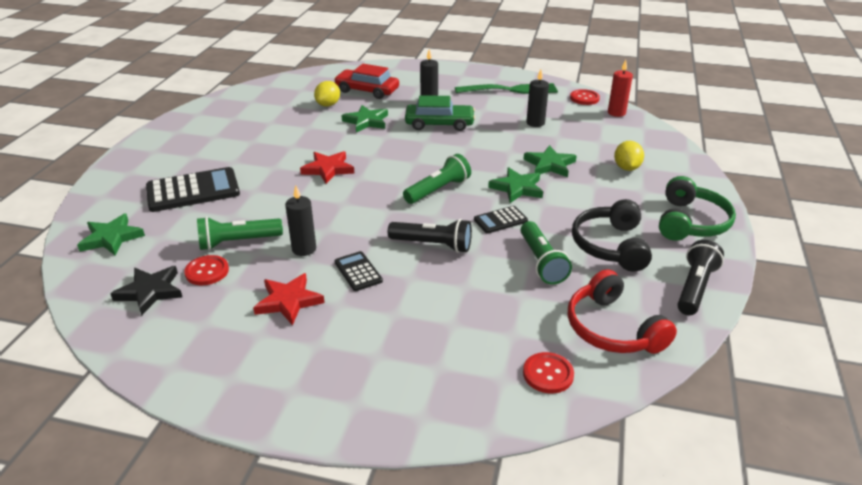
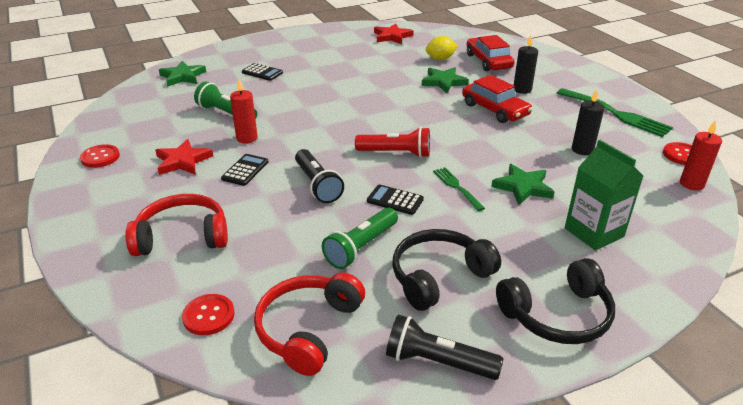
camera: 50 degrees right, 0 degrees up
black star [110,266,182,316] -> none
black calculator [146,167,240,212] -> black calculator [242,63,283,81], size x0.53
red button [184,255,229,285] -> red button moved to [80,144,120,168]
black candle [285,185,316,256] -> red candle [230,79,258,144]
red star [300,151,354,184] -> red star moved to [374,23,413,44]
green flashlight [403,154,471,204] -> red flashlight [355,127,430,158]
green car [405,95,475,131] -> red car [462,75,532,123]
green star [488,167,543,203] -> green fork [433,167,485,211]
yellow lemon [614,141,644,171] -> green carton [565,140,643,251]
green headphones [659,176,736,241] -> black headphones [496,258,615,344]
black flashlight [677,240,724,315] -> black flashlight turned 150 degrees counterclockwise [386,314,503,380]
none -> red headphones [125,194,228,256]

